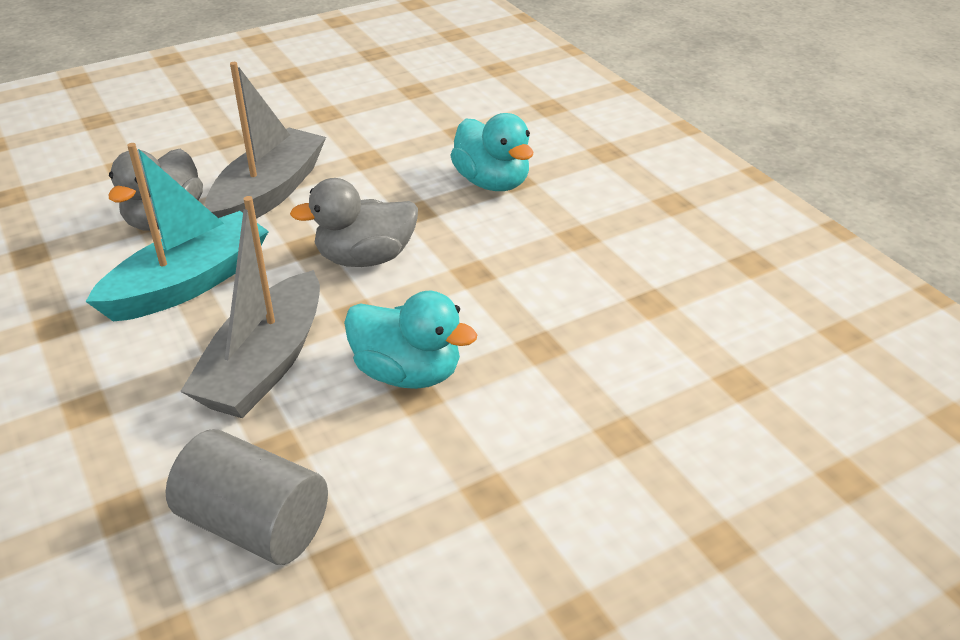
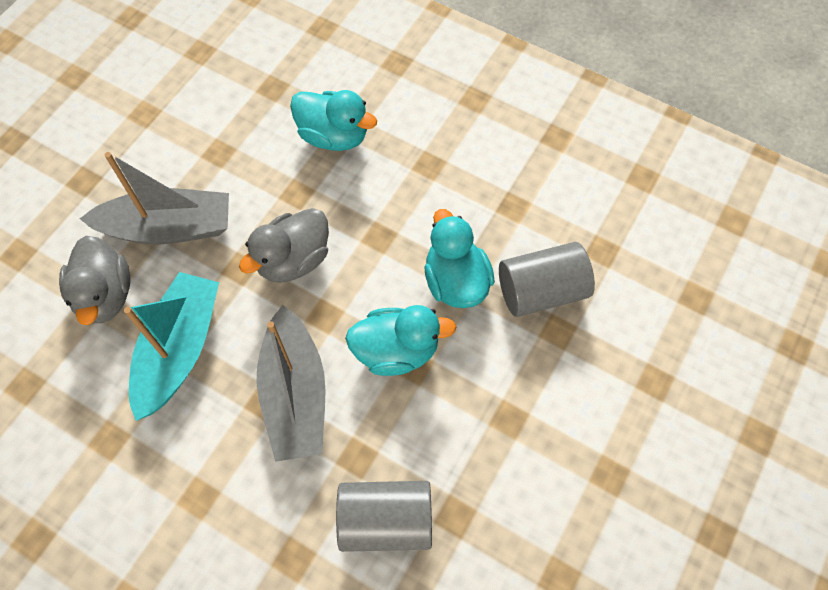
camera: 30 degrees left, 25 degrees up
grey boat [205,62,326,219] -> grey boat turned 90 degrees clockwise [80,152,229,244]
none -> turquoise duck [424,209,495,308]
none -> grey cylinder [499,242,595,317]

